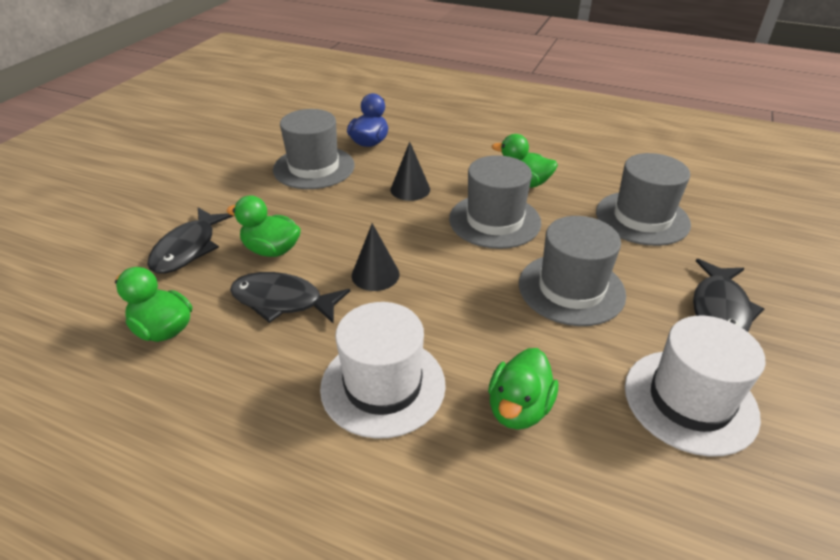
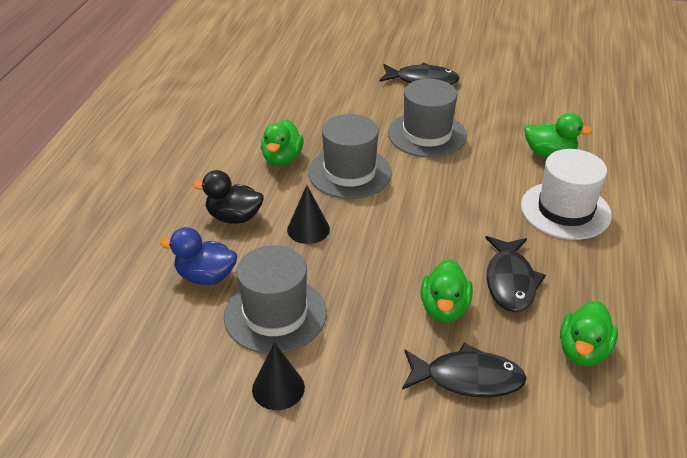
camera: 100 degrees left, 0 degrees up
black cone [352,223,400,291] -> black cone moved to [252,342,305,410]
grey hat [596,153,691,246] -> none
white hat [625,316,766,457] -> none
none -> black duck [193,170,264,224]

